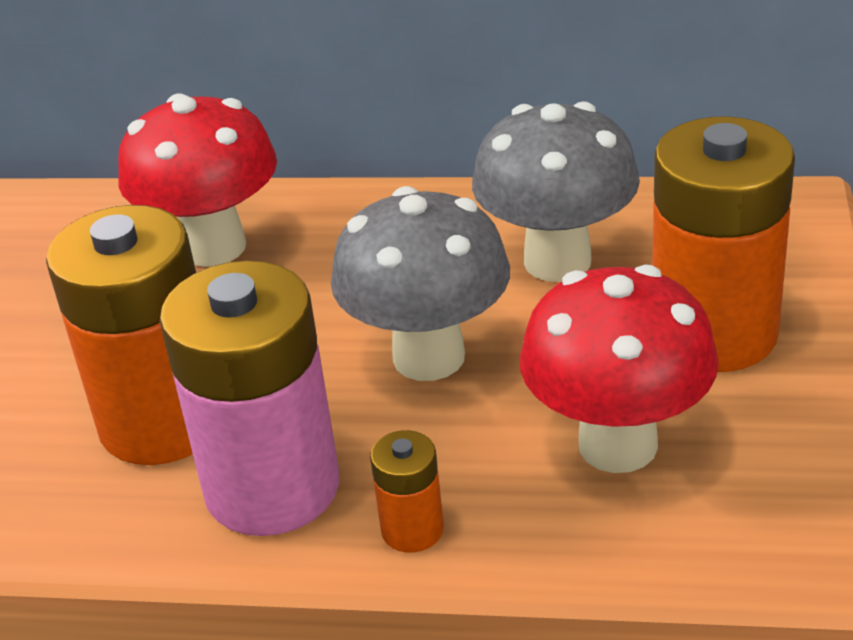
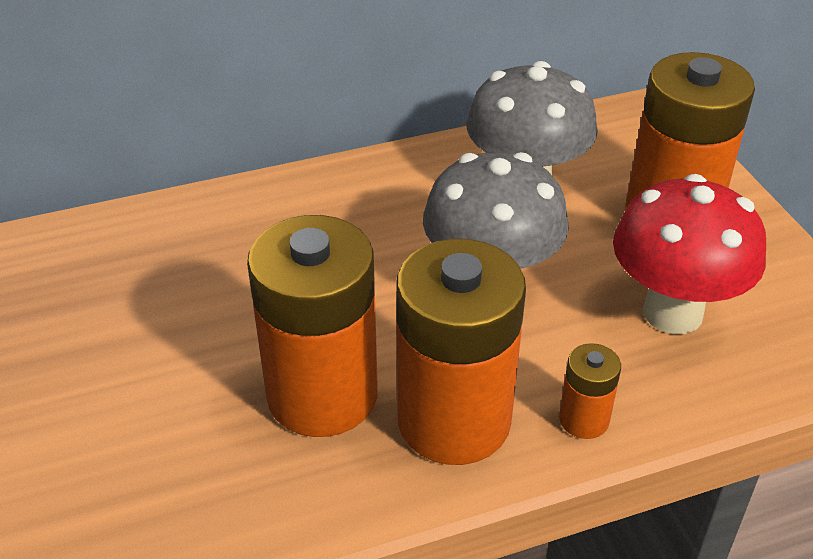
camera: 30 degrees left, 5 degrees up
red mushroom [118,93,277,267] -> none
pink battery [159,260,339,536] -> orange battery [396,239,526,465]

